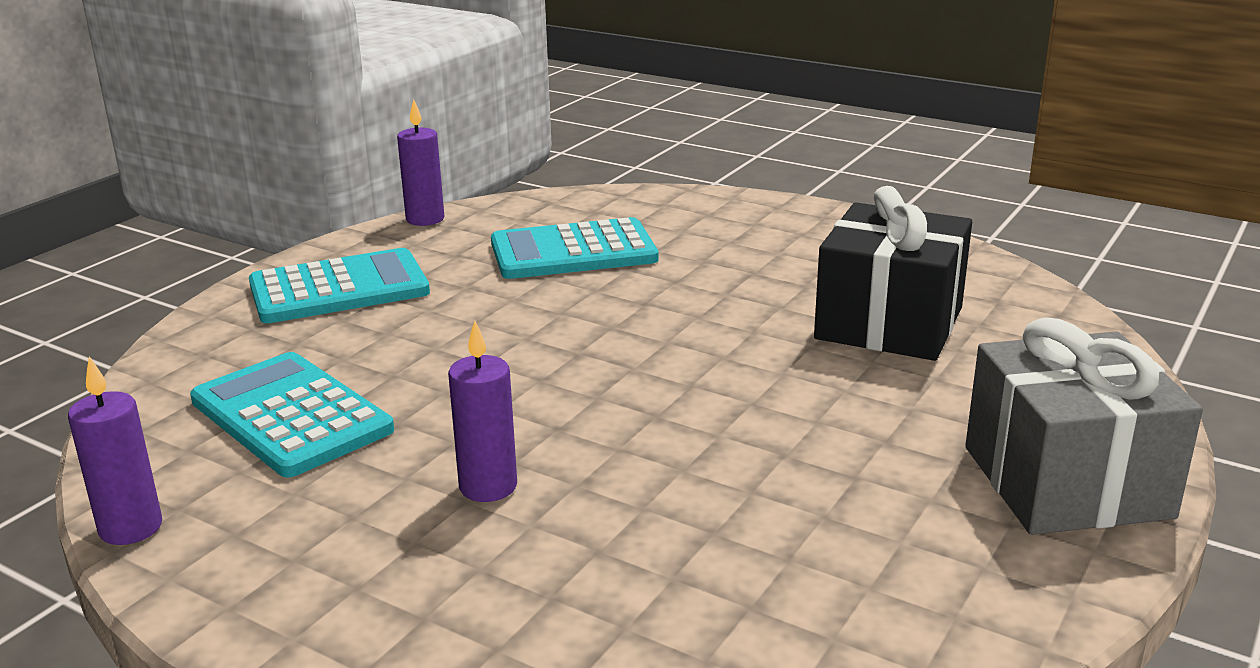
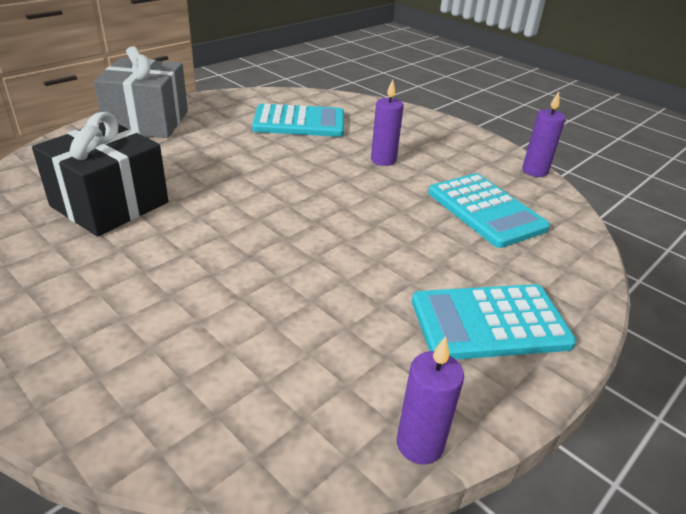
camera: 170 degrees left, 10 degrees up
turquoise calculator [491,217,658,279] -> turquoise calculator moved to [252,104,344,137]

